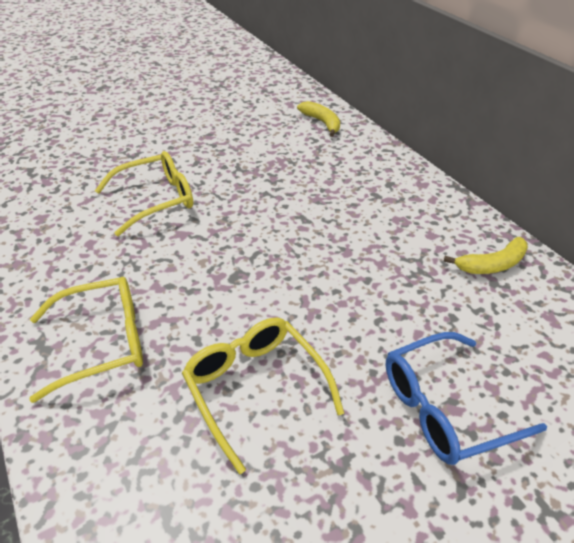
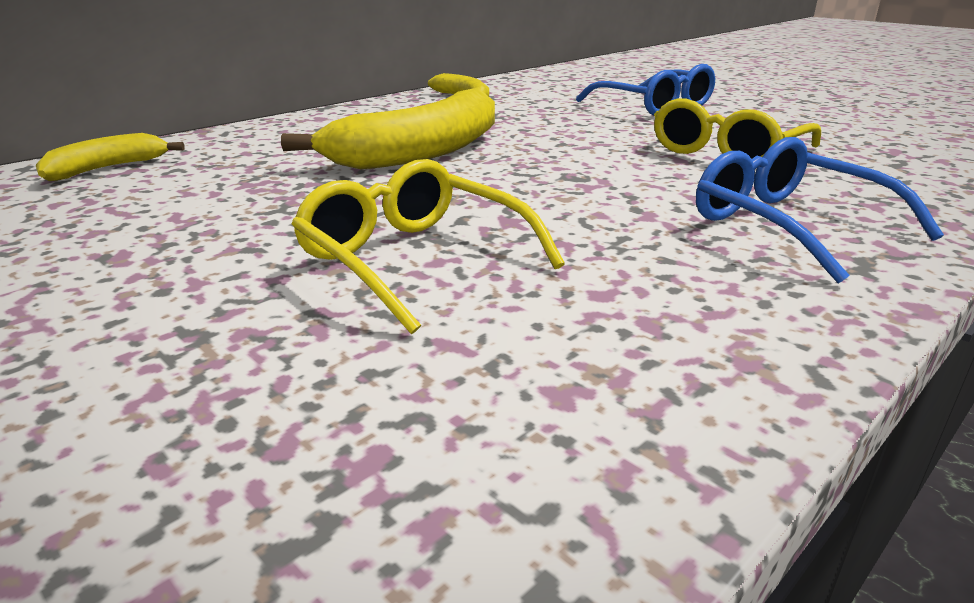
camera: 105 degrees left, 15 degrees down
yellow glasses [29,277,143,403] -> blue glasses [696,137,944,283]
none -> yellow banana [281,88,495,169]

